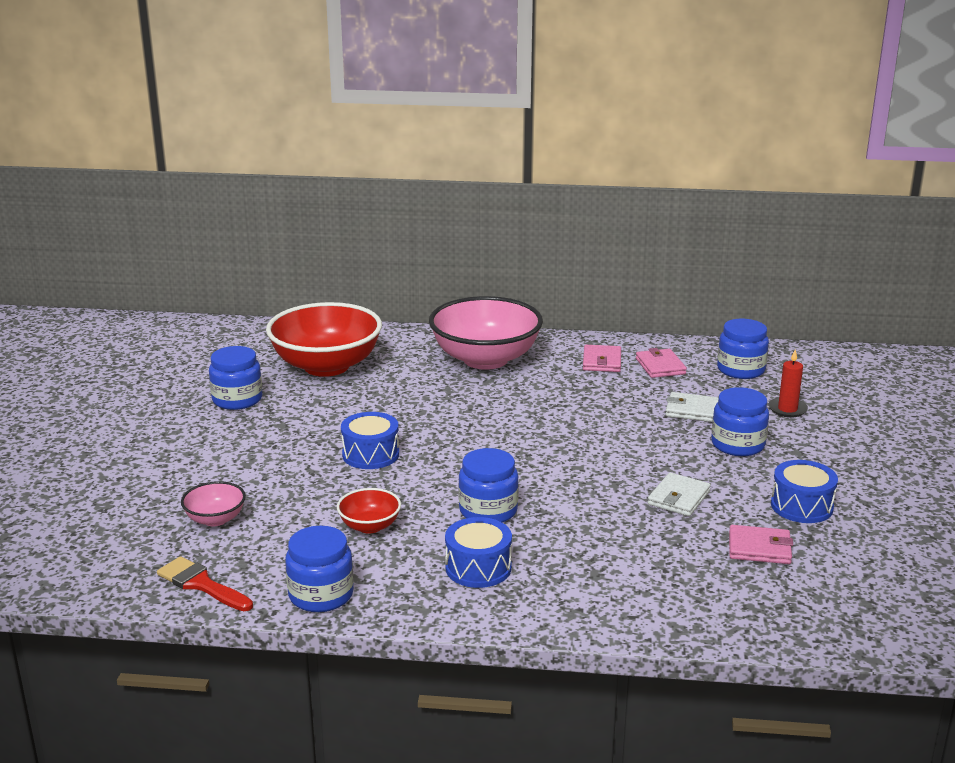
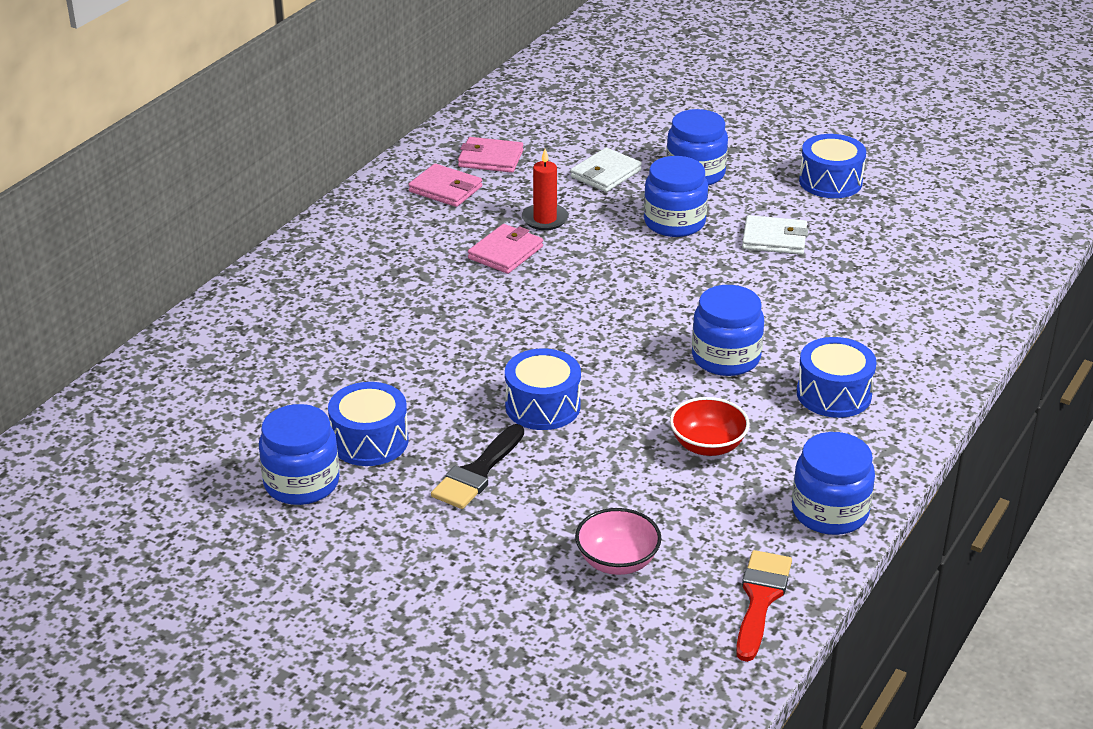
camera: 65 degrees left, 10 degrees up
red brush [157,556,253,611] -> red brush turned 135 degrees clockwise [736,550,792,662]
red bowl [266,302,382,377] -> none
pink bowl [429,296,543,370] -> none
white wallet [648,472,711,516] -> white wallet turned 45 degrees counterclockwise [742,215,808,254]
blue jar [717,319,769,379] -> blue jar moved to [644,156,708,237]
pink wallet [729,525,793,564] -> pink wallet moved to [468,224,543,274]
red candle [768,349,808,418] -> red candle moved to [522,149,569,230]
none -> blue drum [328,382,408,466]
none -> black brush [431,424,524,509]

